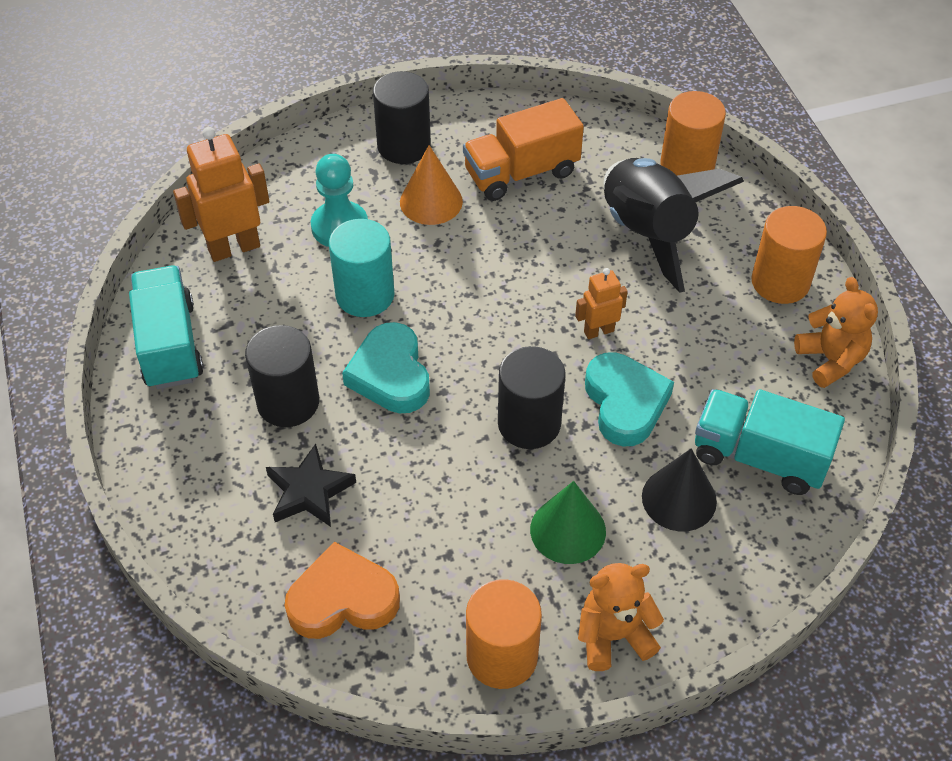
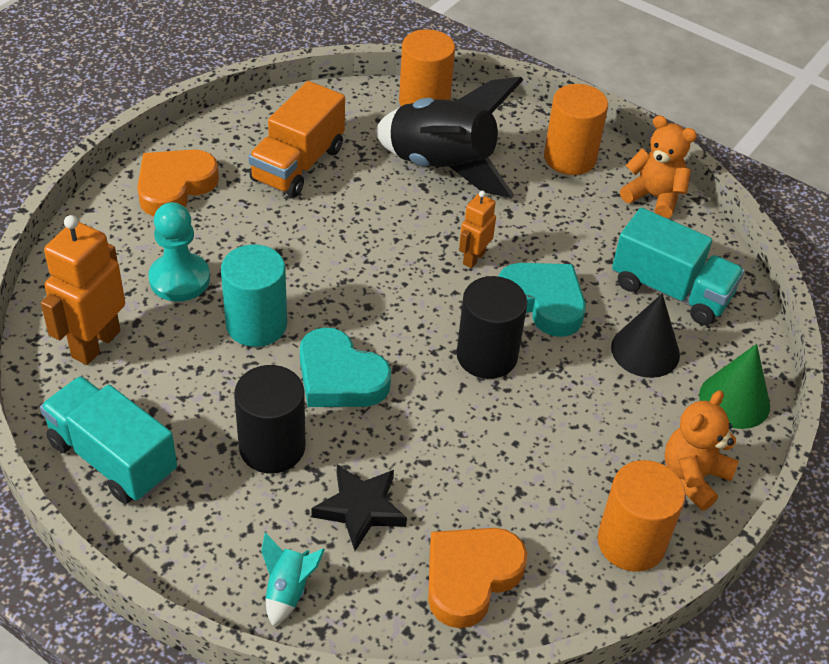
camera: 40 degrees left, 5 degrees down
black cylinder [373,71,431,164] -> orange heart [137,150,219,216]
orange cone [400,145,463,225] -> none
green cone [530,481,606,564] -> green cone moved to [699,344,770,429]
turquoise truck [695,389,845,495] -> turquoise truck turned 135 degrees counterclockwise [612,208,744,325]
none -> turquoise rocket [261,532,325,626]

